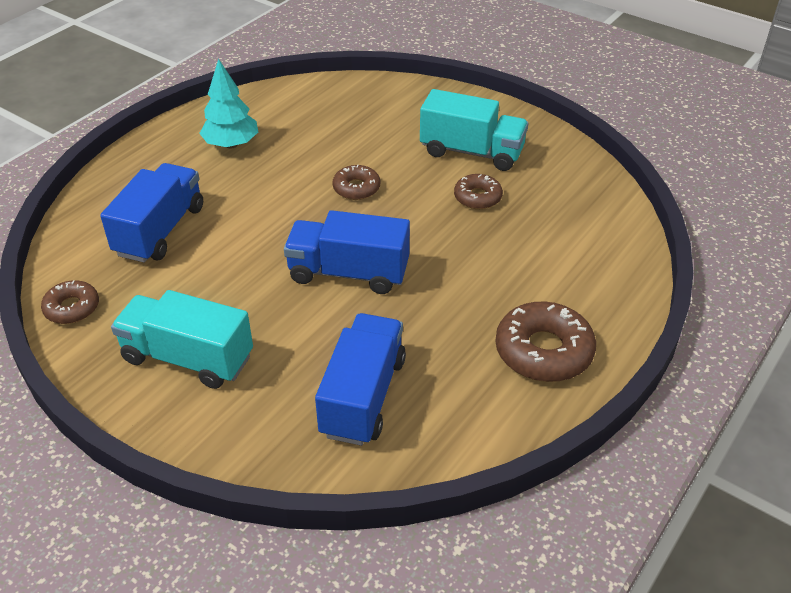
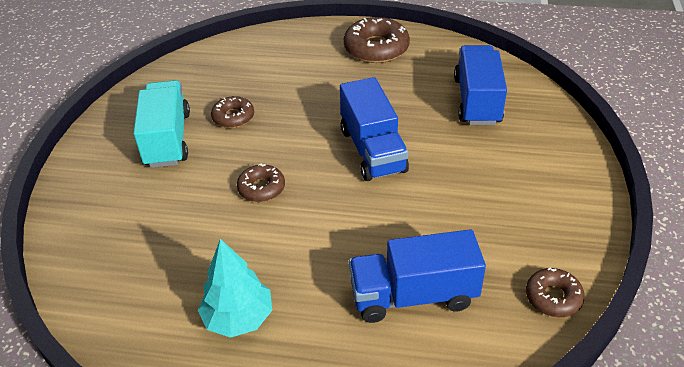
camera: 115 degrees left, 0 degrees up
turquoise truck [111,290,253,389] -> none
blue truck [315,313,406,446] -> blue truck turned 105 degrees clockwise [454,45,507,125]

